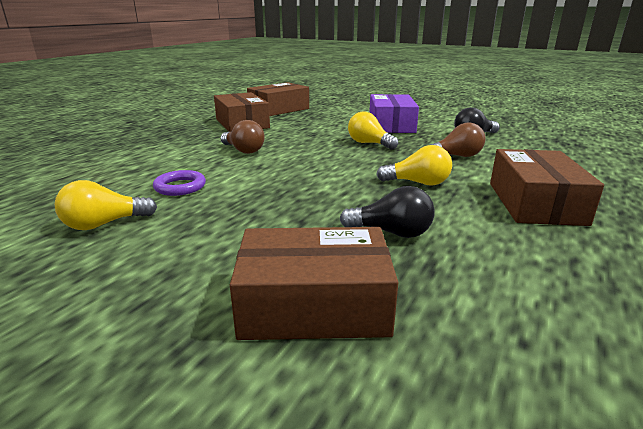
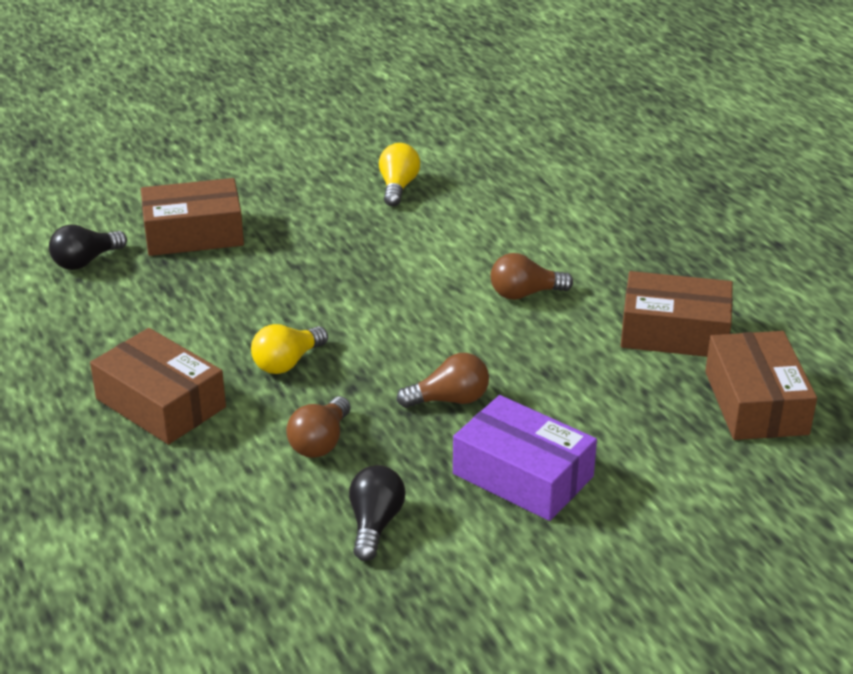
camera: 125 degrees right, 10 degrees up
purple ring [153,170,206,196] -> none
brown box [230,227,398,340] -> brown box turned 45 degrees clockwise [141,178,244,256]
black light bulb [340,186,434,238] -> black light bulb moved to [49,224,127,270]
yellow light bulb [348,111,398,149] -> brown light bulb [397,353,489,408]

